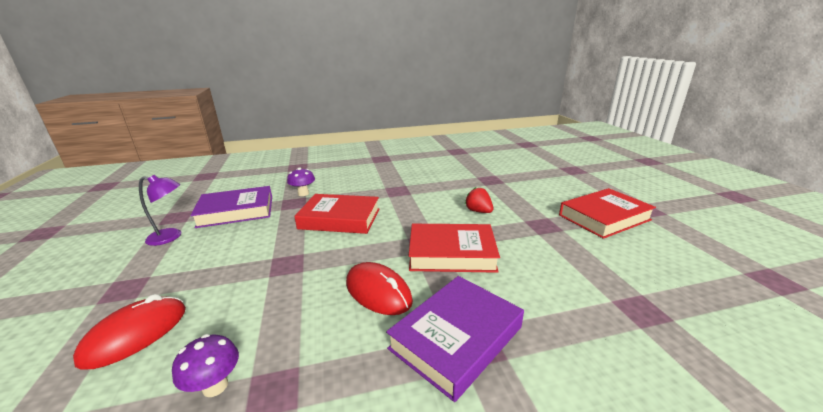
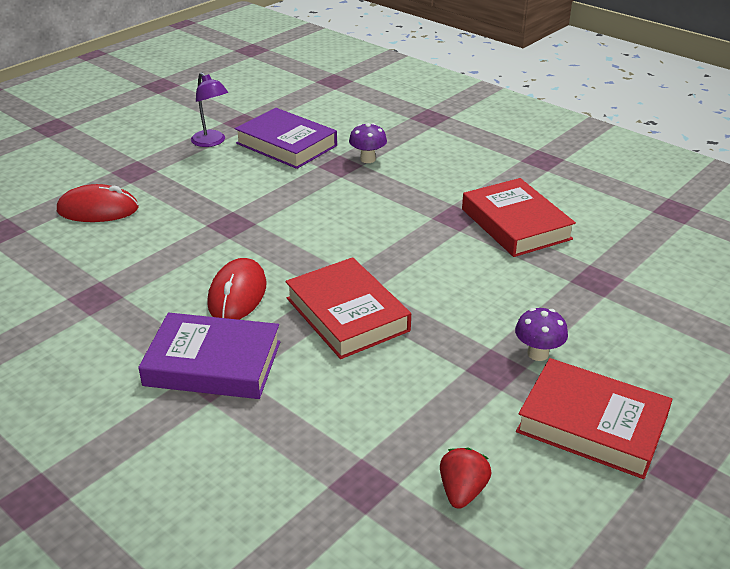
camera: 55 degrees right, 10 degrees up
purple mushroom [172,334,239,397] -> purple mushroom moved to [515,308,568,361]
red book [294,194,379,234] -> red book moved to [462,178,576,257]
red strawberry [465,187,493,213] -> red strawberry moved to [440,448,492,509]

